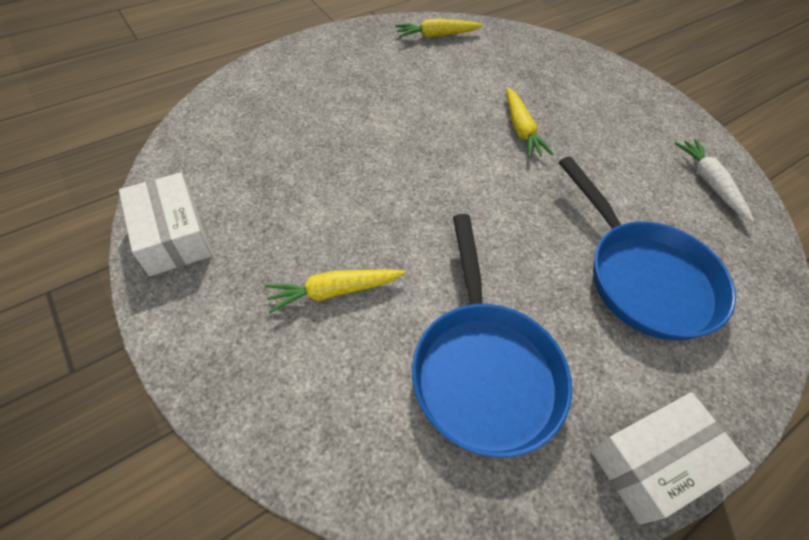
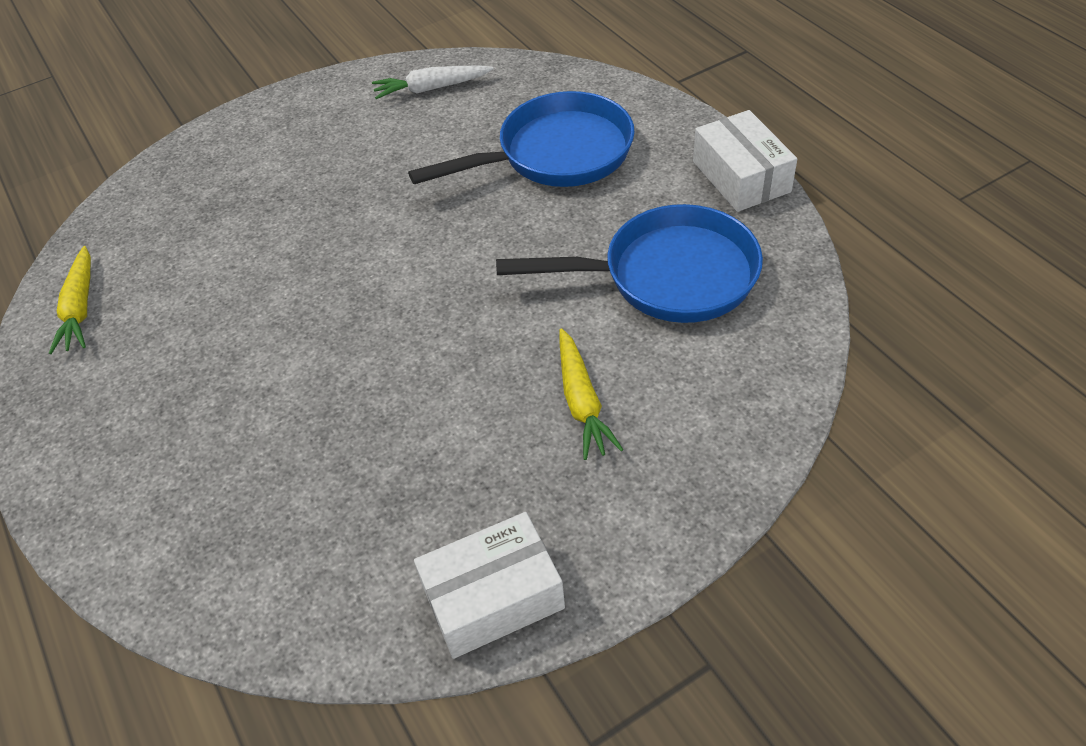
camera: 80 degrees left, 5 degrees down
yellow carrot [506,87,553,158] -> none

